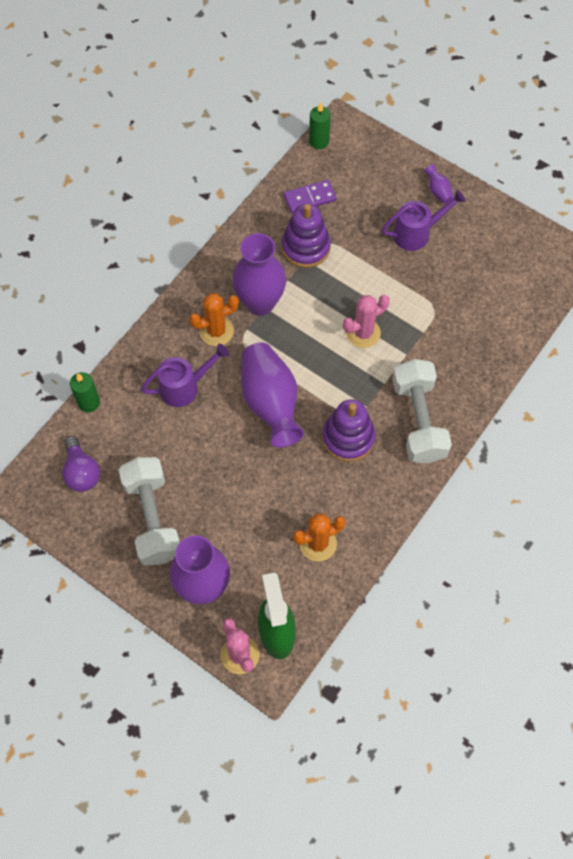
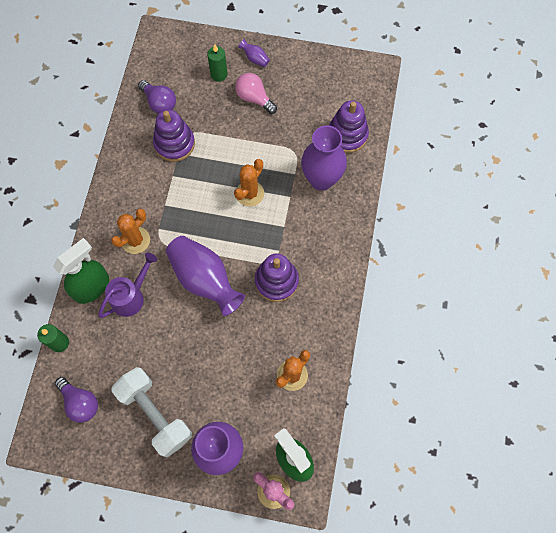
camera: 25 degrees left, 5 degrees up
purple vase [232,233,286,316] -> purple vase moved to [301,125,347,191]
purple domino [284,180,337,213] -> purple light bulb [138,80,176,114]
green candle [309,102,331,149] -> green candle moved to [207,45,228,82]
pink cactus [343,295,390,348] -> orange cactus [234,159,264,207]
purple watering can [382,190,466,251] -> pink light bulb [235,73,277,114]
white dumbbell [392,359,452,464] -> none
none -> green spray bottle [53,238,109,304]
none -> purple stacking toy [329,100,369,153]

